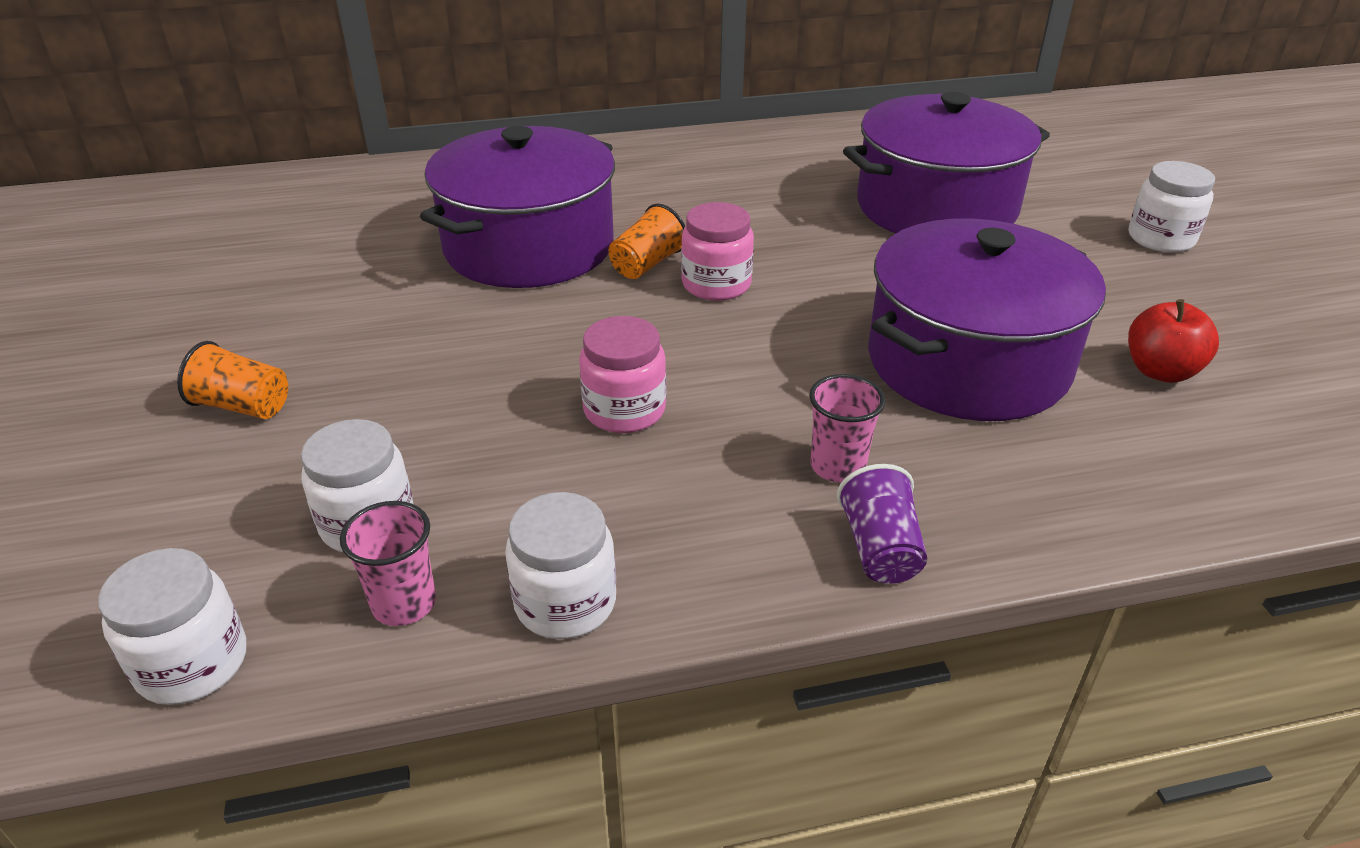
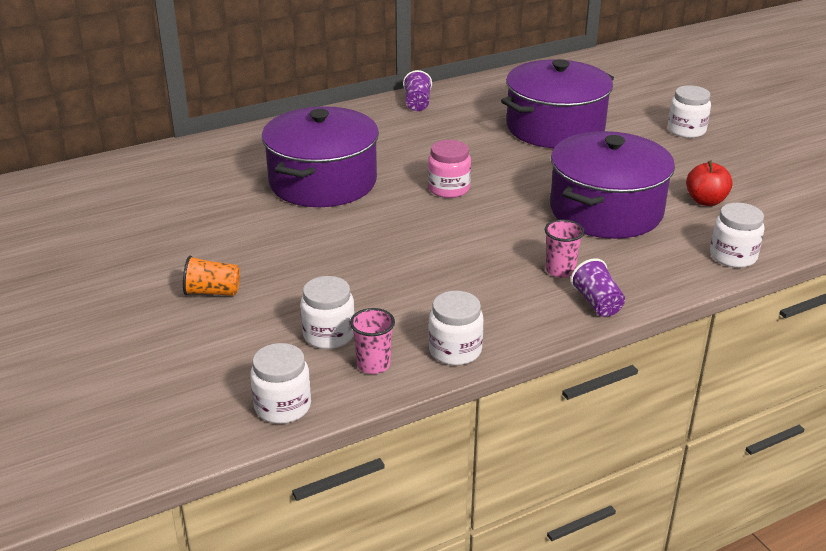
camera: 15 degrees left, 5 degrees down
pink jar [579,316,666,433] -> none
orange cup [608,204,685,279] -> none
none -> purple cup [403,70,432,111]
none -> white jar [710,203,765,268]

